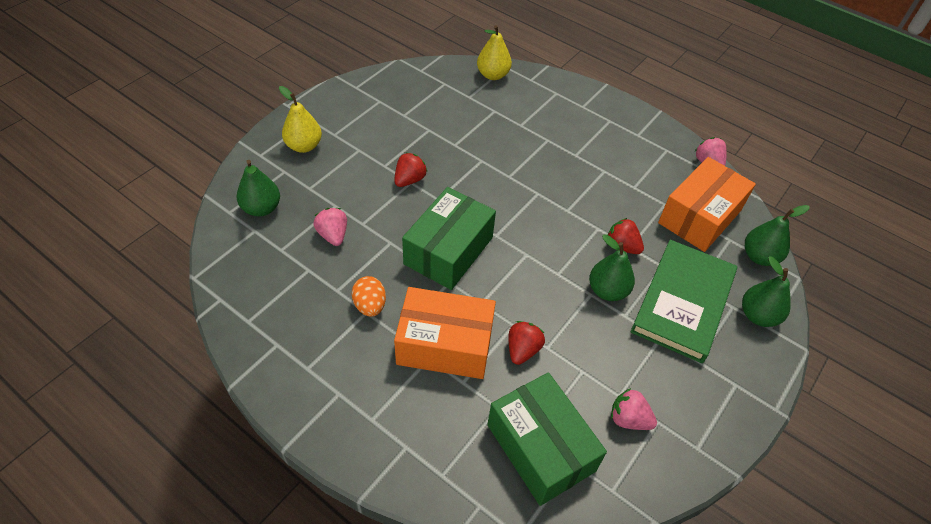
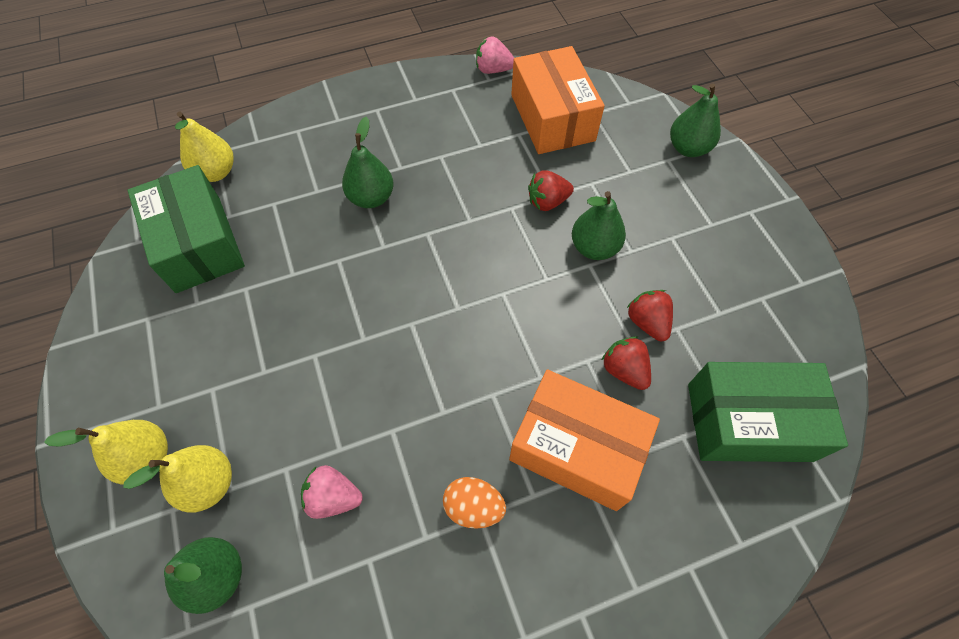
camera: 55 degrees left, 10 degrees up
red strawberry [394,152,427,187] -> red strawberry moved to [627,290,673,342]
orange box [394,287,496,379] -> orange box turned 75 degrees clockwise [509,370,660,511]
green box [402,187,496,290] -> green box moved to [127,165,245,293]
pink strawberry [611,388,657,430] -> none
green book [631,240,737,363] -> none
green pear [745,205,810,266] -> green pear moved to [342,117,394,208]
none -> yellow pear [123,445,232,513]

